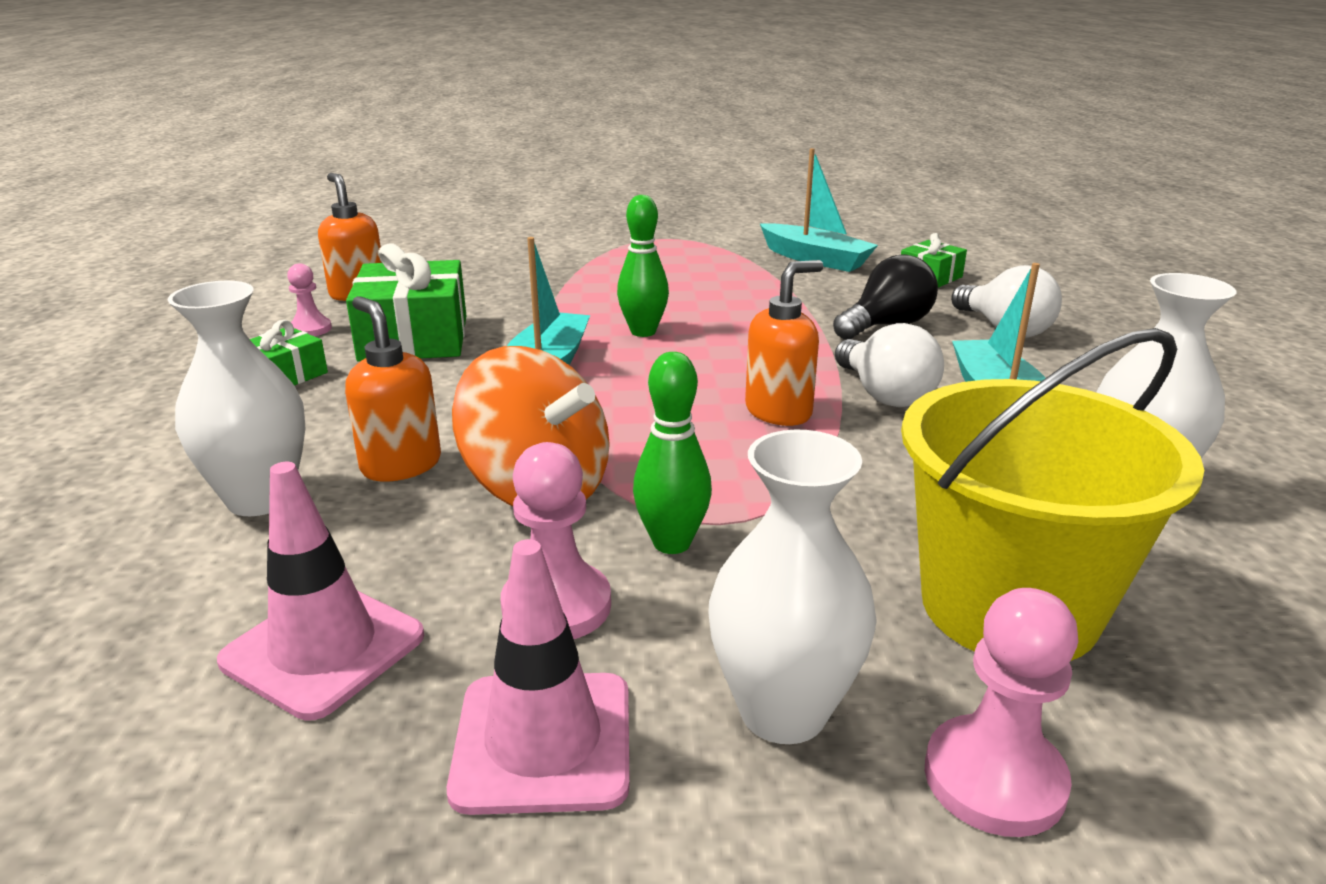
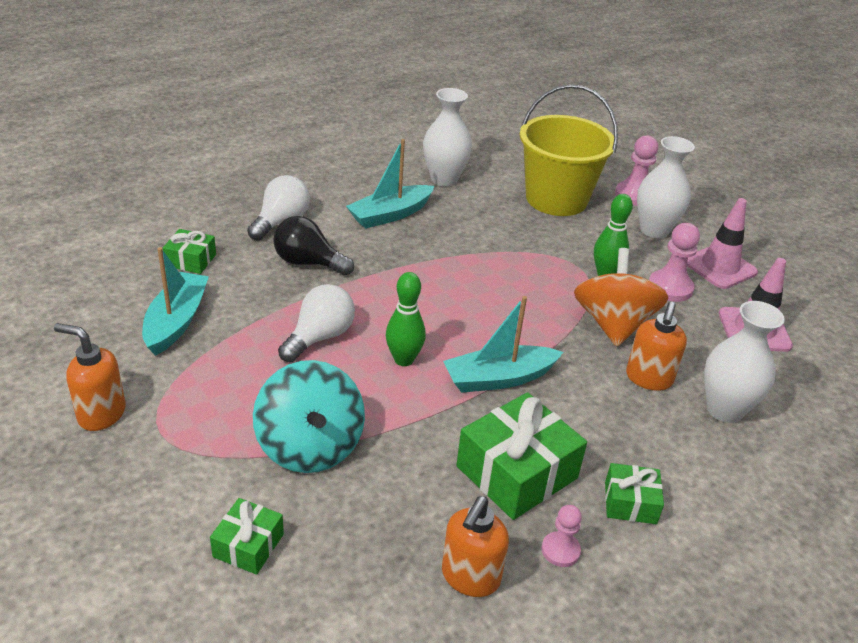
camera: 125 degrees left, 10 degrees up
orange soap dispenser [745,260,823,426] -> orange soap dispenser moved to [54,323,126,431]
white light bulb [835,323,944,407] -> white light bulb moved to [278,284,355,362]
none -> green gift [210,498,284,575]
none -> turquoise spinning top [253,360,365,473]

